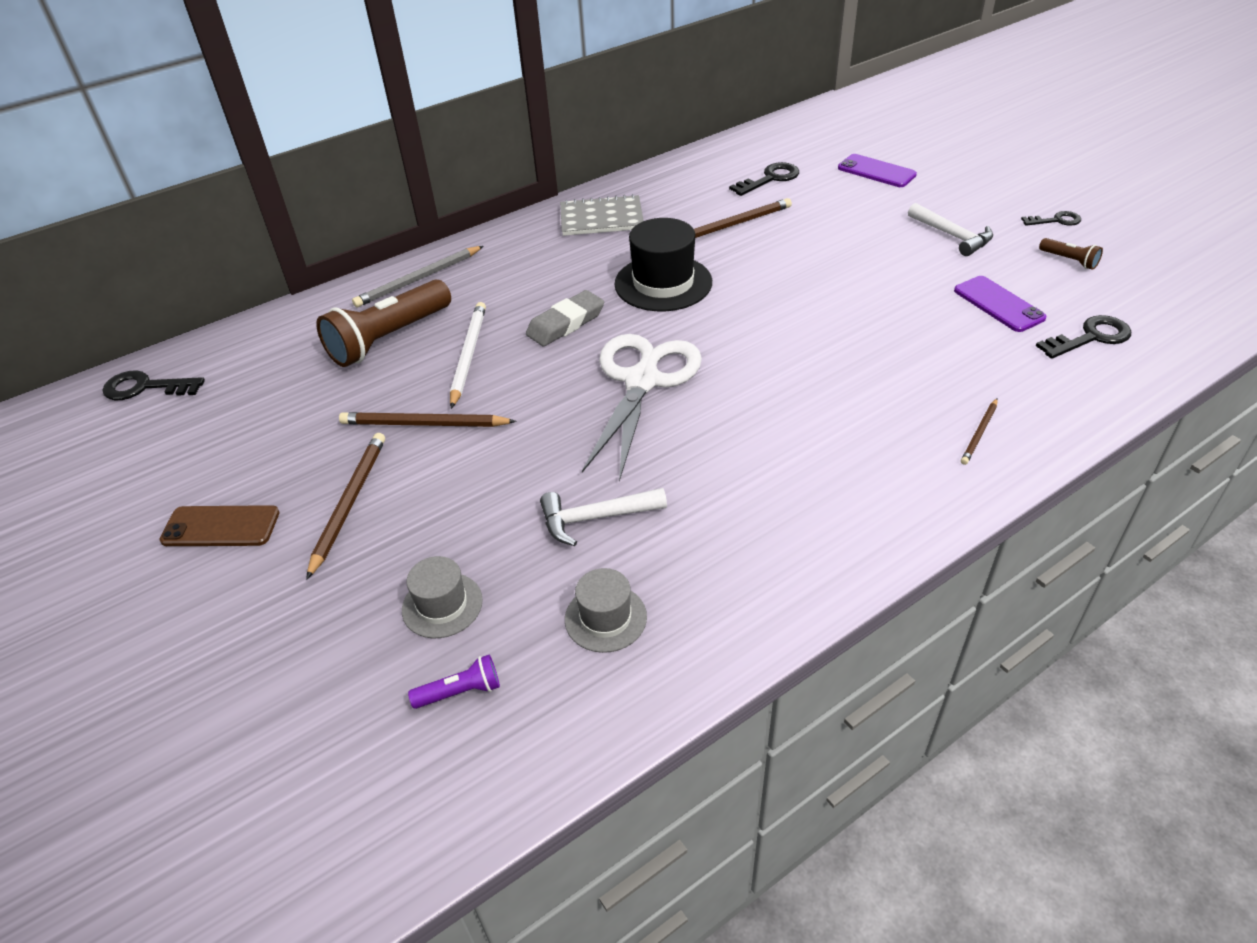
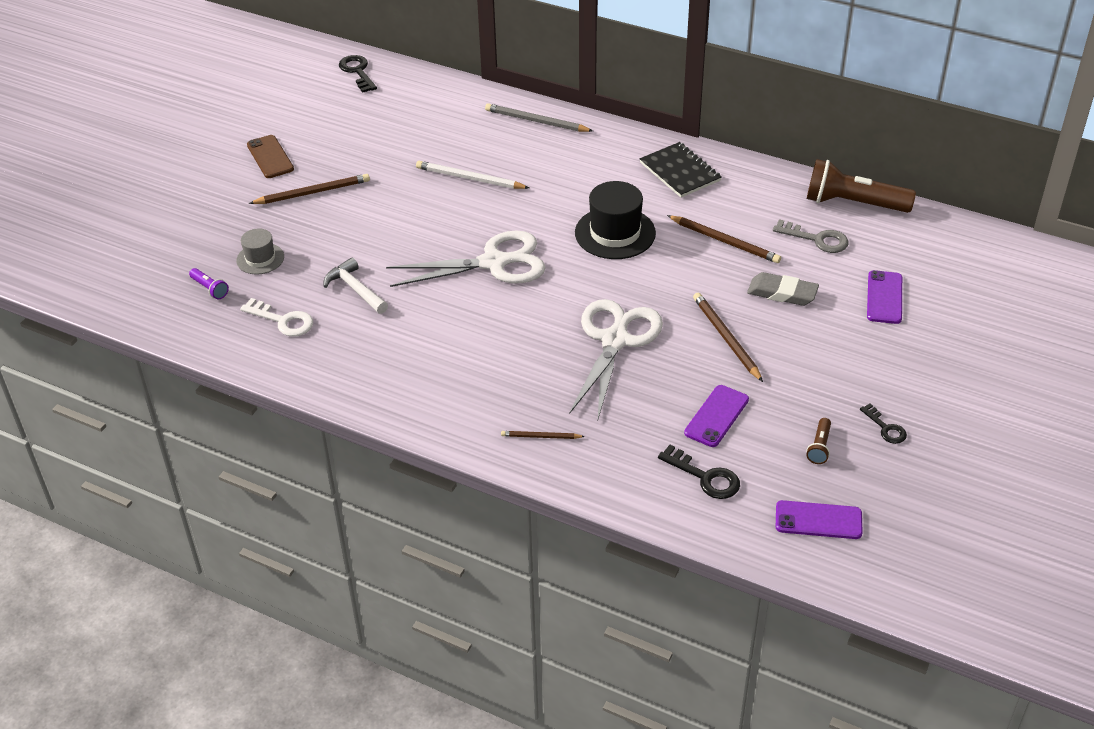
camera: 60 degrees right, 0 degrees up
brown flashlight [316,280,451,367] -> brown flashlight moved to [807,159,916,213]
brown pencil [339,412,517,427] -> brown pencil moved to [693,293,763,382]
white pencil [450,302,486,409] -> white pencil turned 135 degrees counterclockwise [416,161,529,189]
grey eraser [526,290,604,347] -> grey eraser moved to [747,272,819,306]
grey notebook [560,194,644,236] -> black notebook [640,142,722,198]
grey hat [565,568,647,653] -> white key [240,298,313,337]
black key [729,162,799,196] -> grey key [773,219,849,253]
white hammer [908,203,993,256] -> none
none -> white scissors [570,299,663,419]
none -> purple phone [776,500,863,539]

